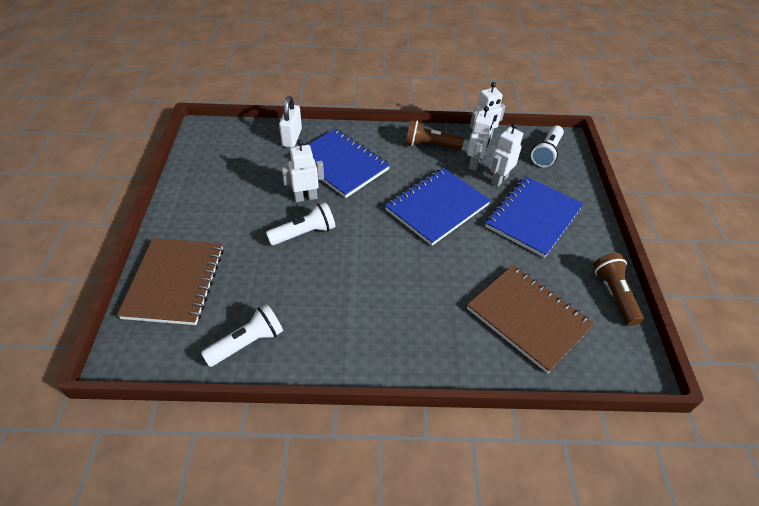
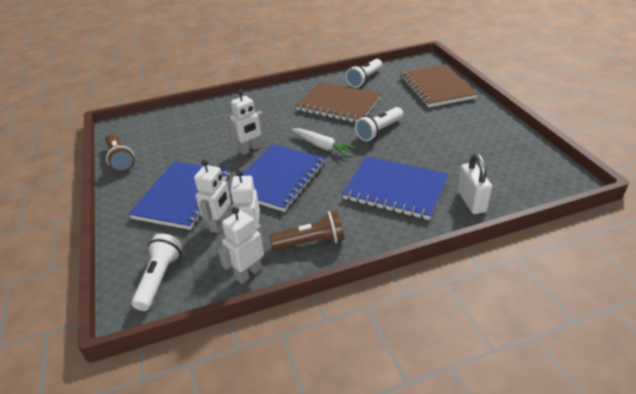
camera: 165 degrees right, 10 degrees down
white robot [281,140,324,202] -> white robot moved to [227,90,265,155]
brown notebook [467,265,595,374] -> brown notebook moved to [296,82,381,123]
none -> white carrot [292,128,355,156]

